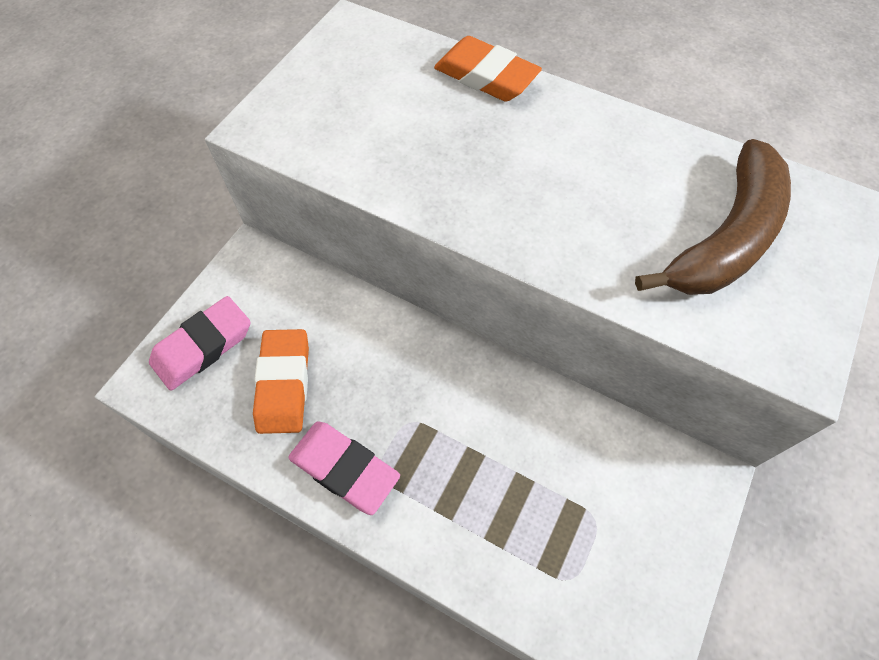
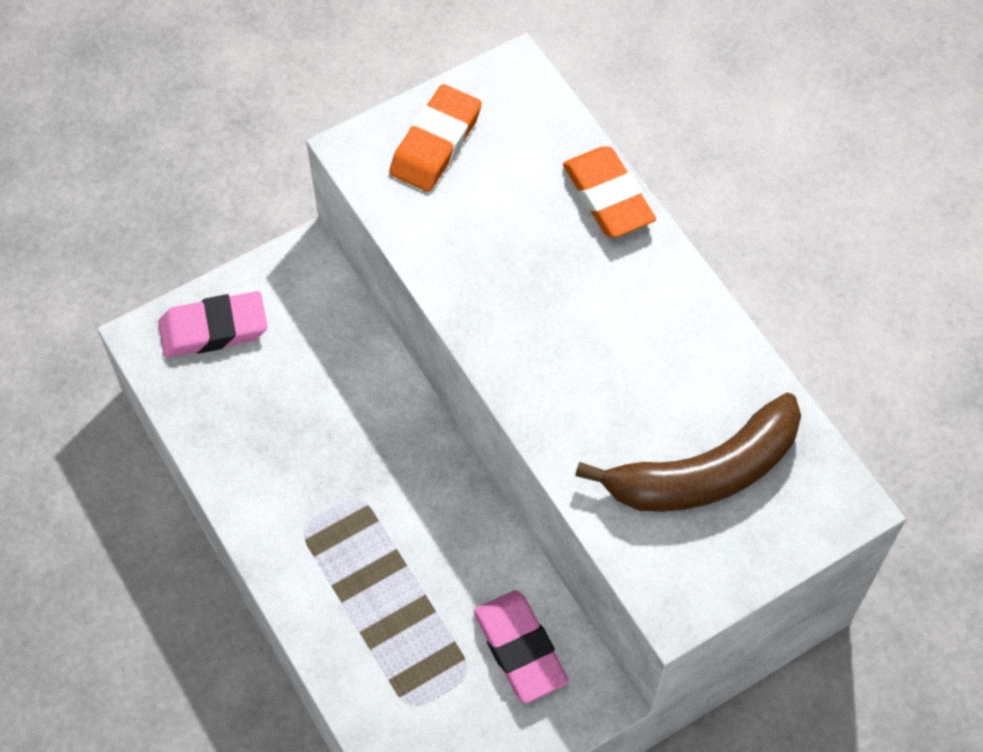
camera: 30 degrees right, 0 degrees up
orange eraser [253,329,309,434] -> orange eraser moved to [389,84,482,192]
pink eraser [288,421,400,515] -> pink eraser moved to [474,590,569,703]

